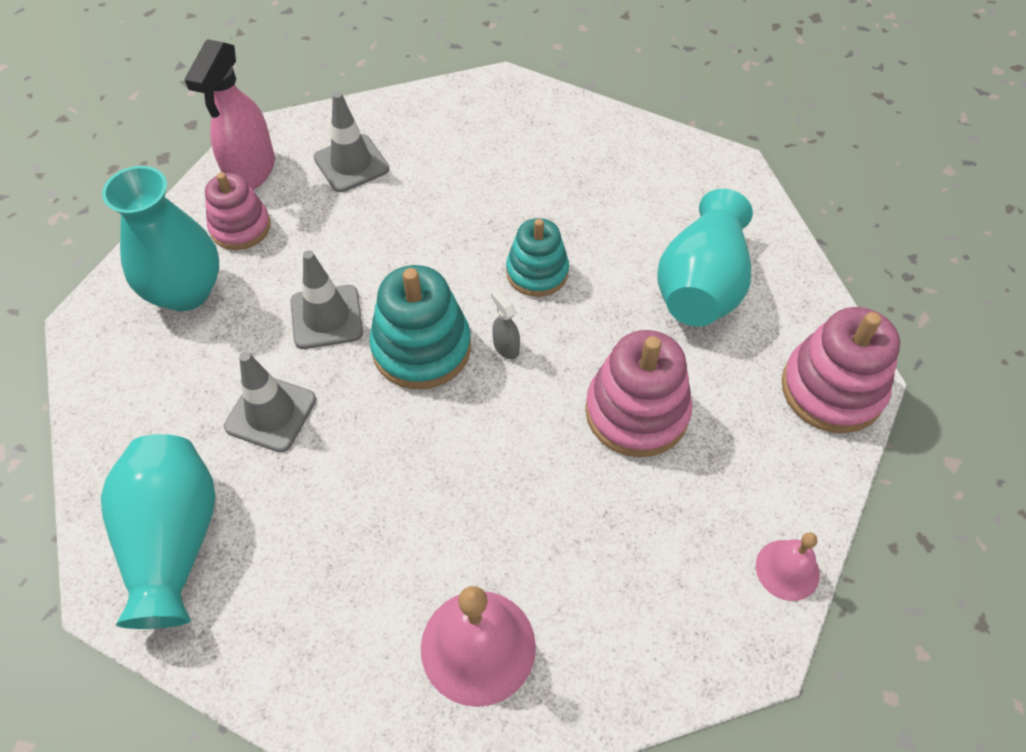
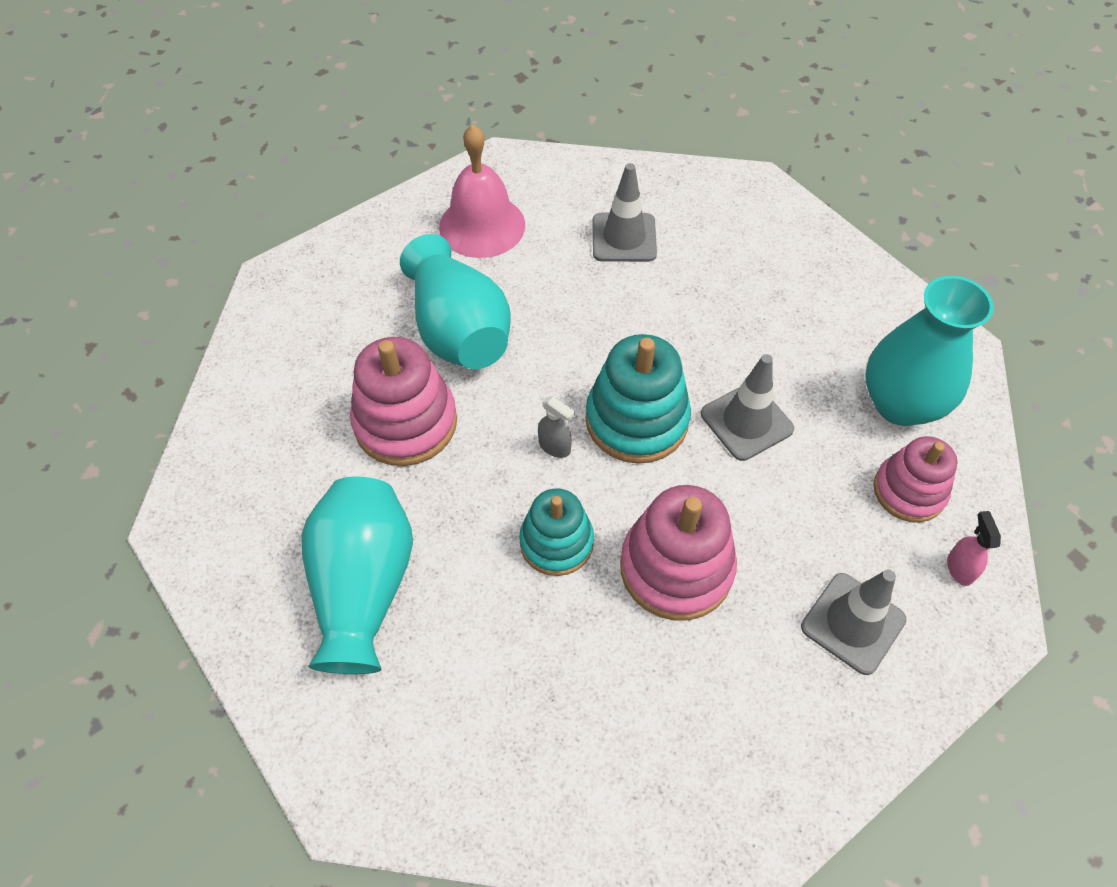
camera: 160 degrees right, 0 degrees up
turquoise vase [101,434,216,629] -> turquoise vase moved to [400,234,511,369]
pink spray bottle [184,39,275,190] -> pink spray bottle [947,511,1001,586], size x0.44
grey traffic cone [224,352,316,452] -> grey traffic cone moved to [593,163,657,262]
pink bell [756,532,820,601] -> none
pink stacking toy [782,307,900,433] -> pink stacking toy moved to [620,485,737,621]

